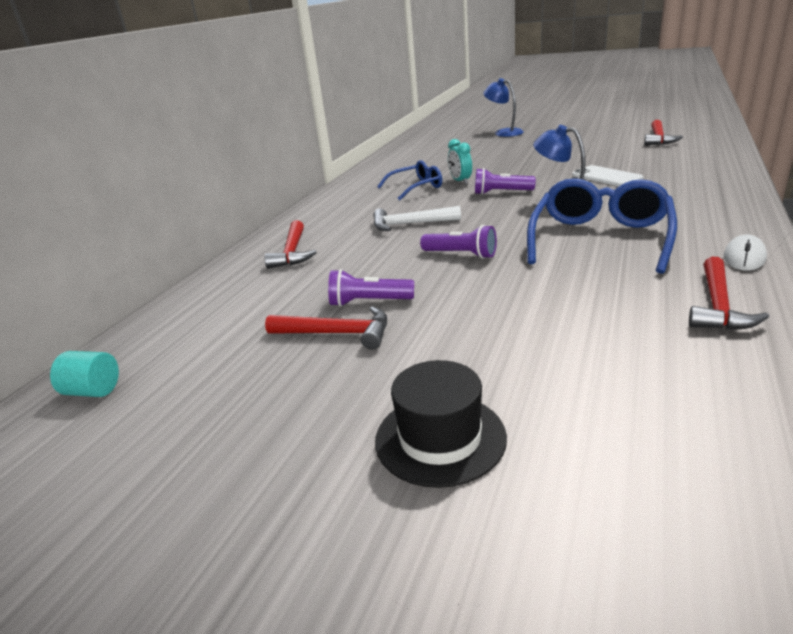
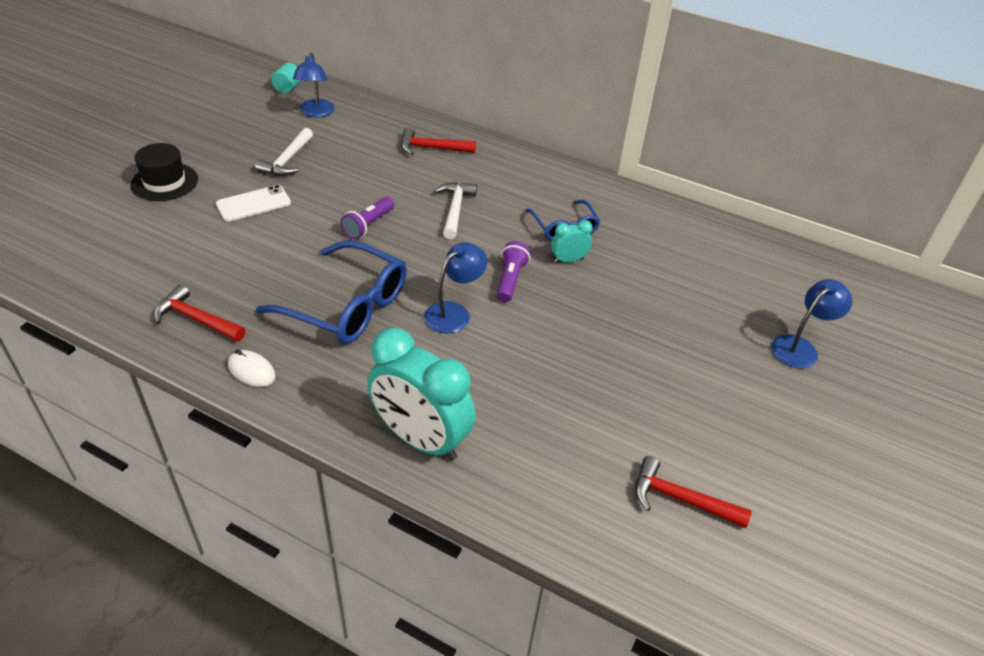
camera: 90 degrees right, 15 degrees up
red hammer [265,306,387,350] -> white hammer [255,128,313,176]
purple flashlight [328,269,414,307] -> none
white phone [572,165,644,186] -> white phone moved to [216,185,291,222]
none -> blue lamp [293,52,335,118]
none -> turquoise clock [367,328,476,461]

